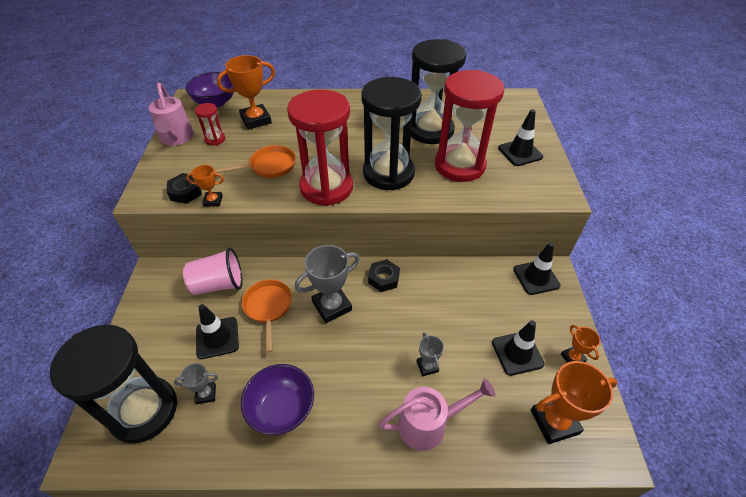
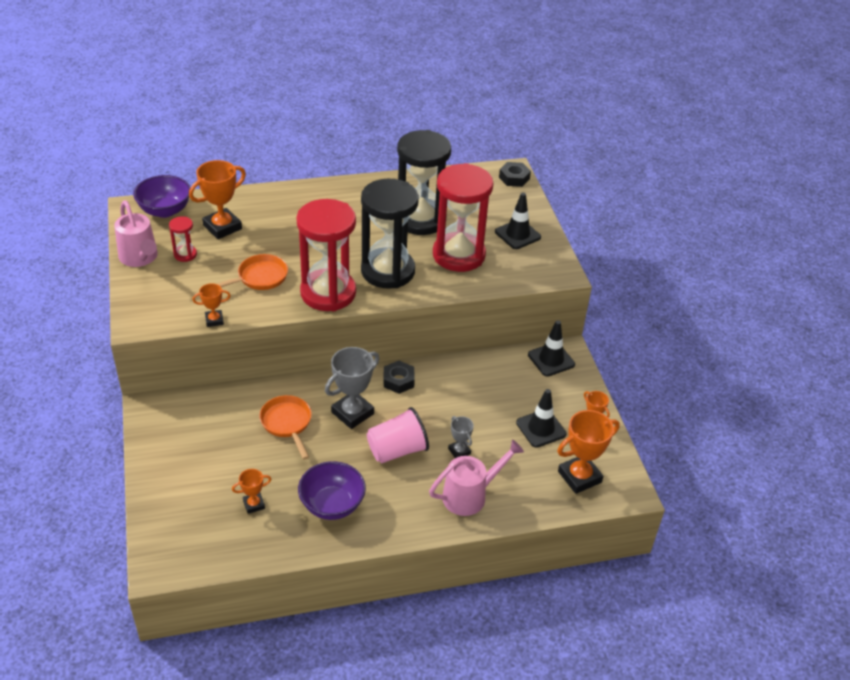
camera: 15 degrees left, 5 degrees down
black hourglass [50,325,178,444] -> none
black nut [167,173,202,204] -> black nut moved to [499,162,531,187]
grey trophy [174,363,218,404] -> orange trophy [232,469,271,514]
pink cup [183,248,243,295] -> pink cup moved to [367,407,429,463]
black traffic cone [196,304,239,359] -> none

